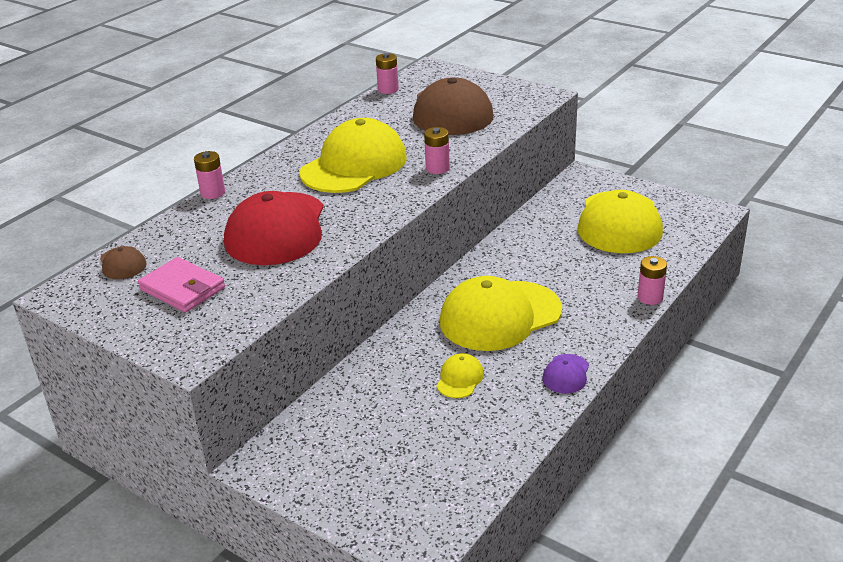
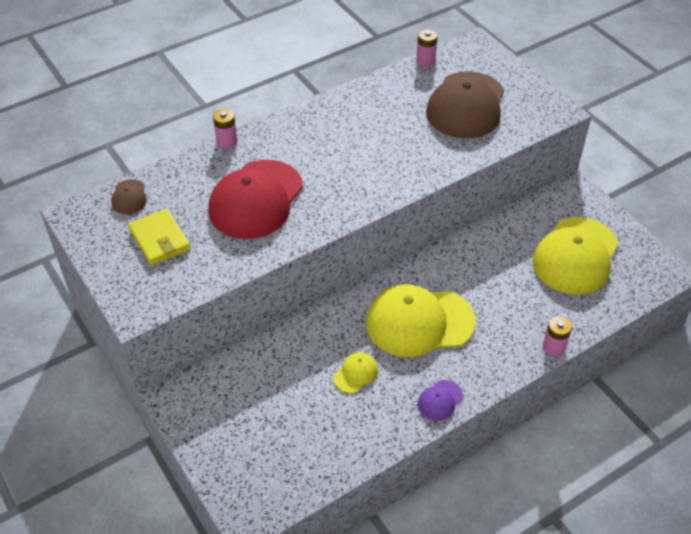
camera: 20 degrees right, 15 degrees up
pink wallet [138,257,225,313] -> yellow wallet [128,209,190,265]
yellow cap [299,118,407,193] -> none
pink battery [424,127,450,174] -> none

